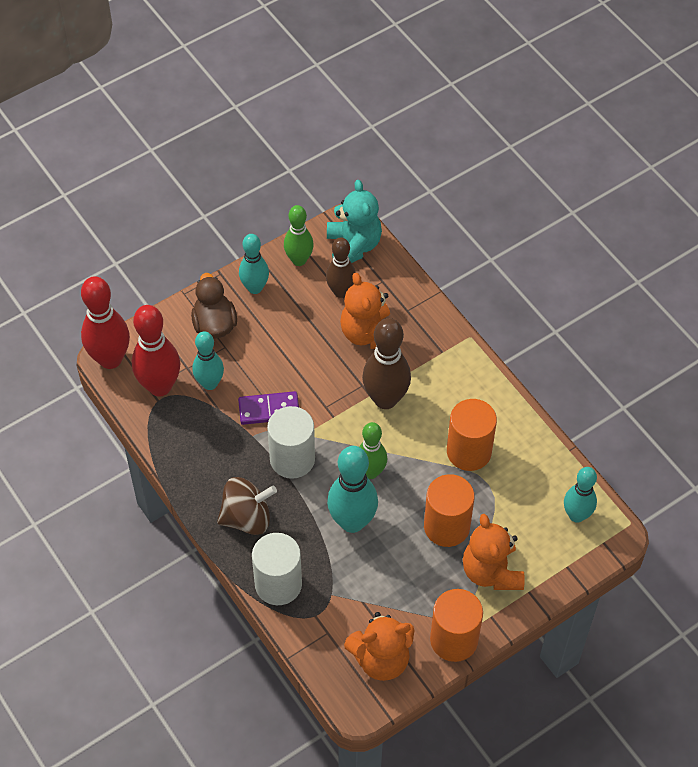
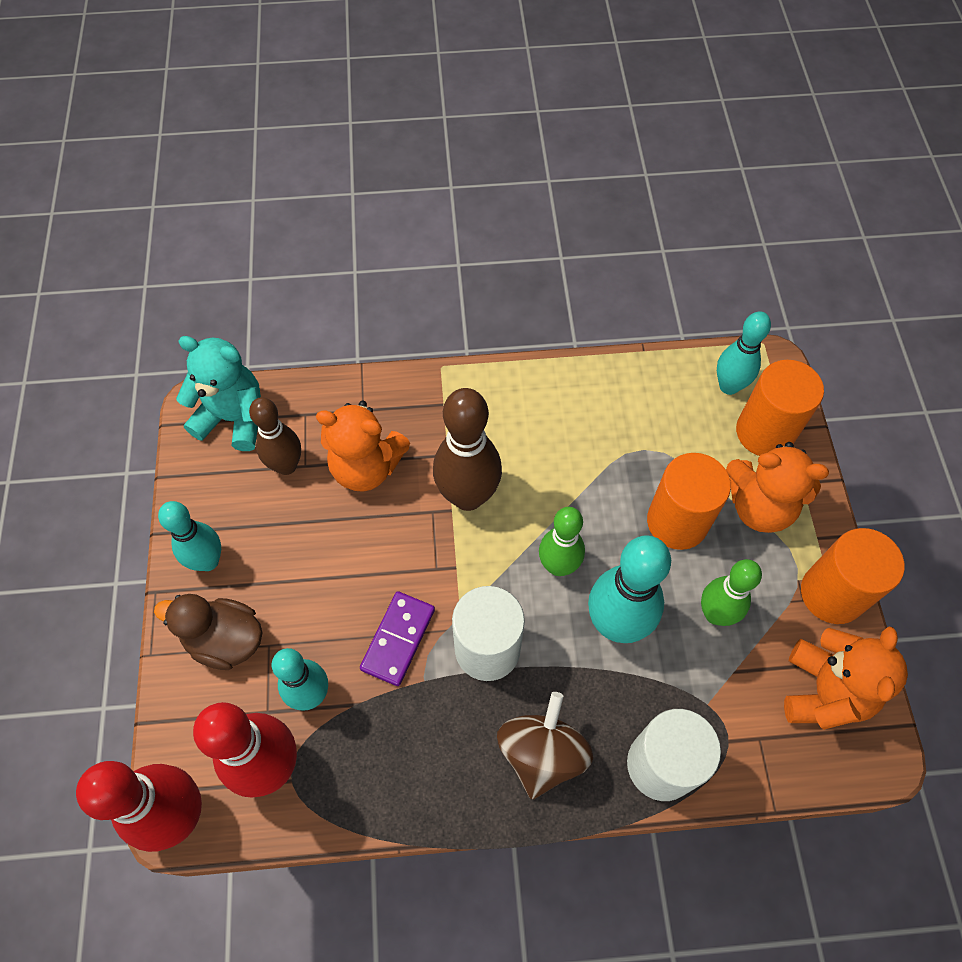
camera: 60 degrees left, 5 degrees up
green bowling pin [284,205,314,266] -> green bowling pin moved to [701,559,762,626]
orange cylinder [447,399,497,471] -> orange cylinder moved to [736,360,824,456]

